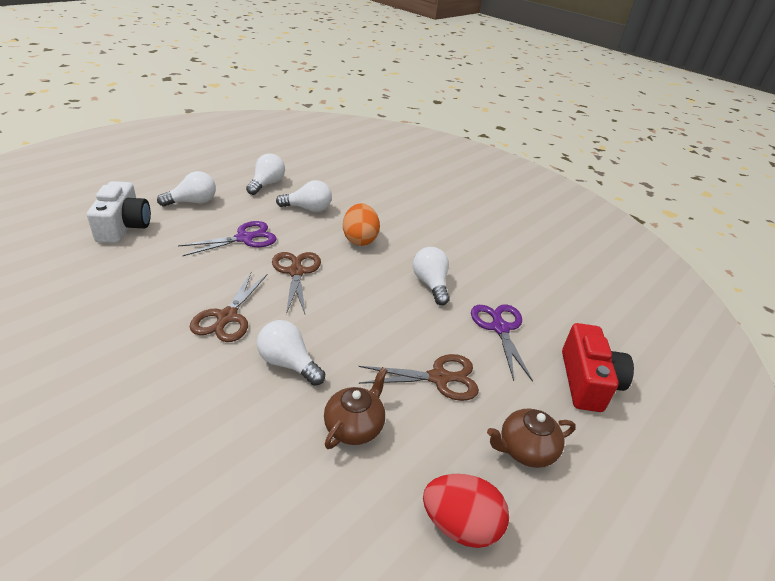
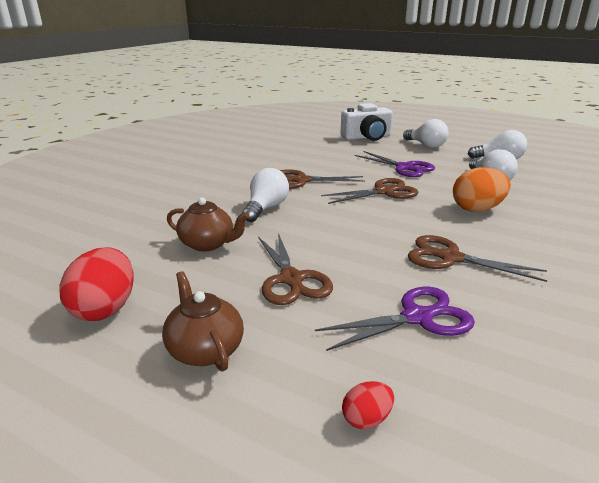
camera: 80 degrees right, 10 degrees down
white light bulb [413,247,450,305] -> brown scissors [407,235,547,282]
red camera [562,323,634,412] -> red egg [342,381,394,429]

